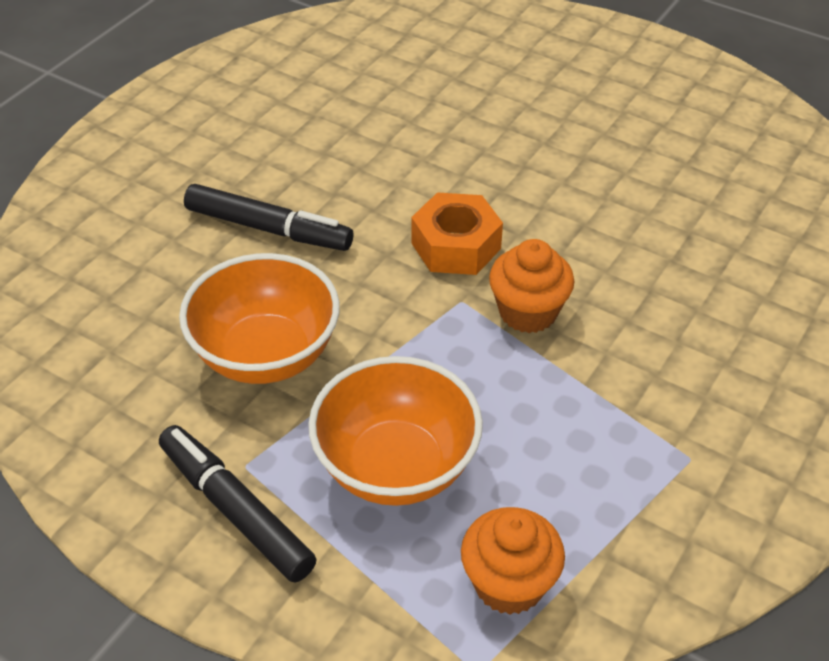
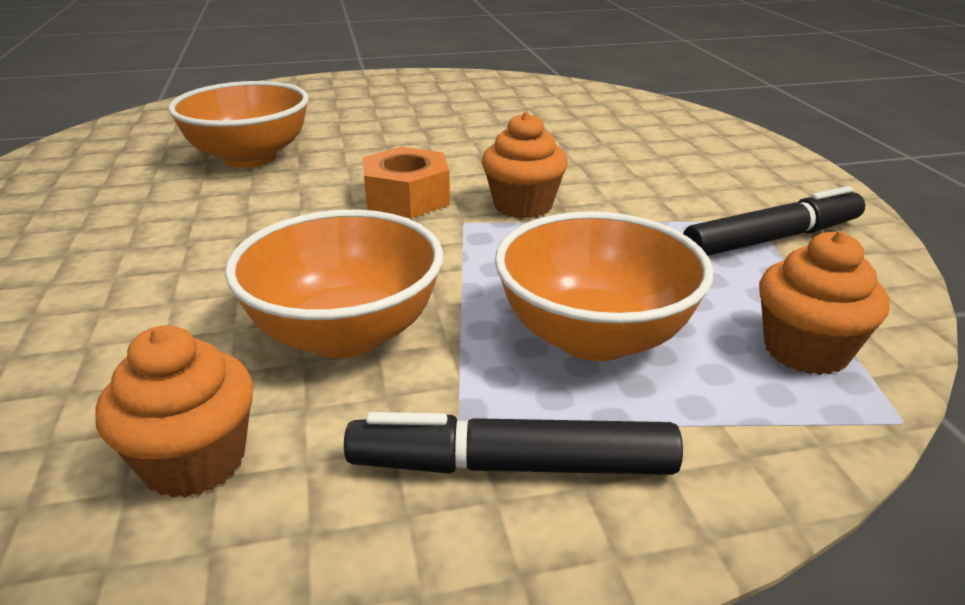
camera: 45 degrees left, 15 degrees down
black marker [184,184,353,251] -> black marker moved to [683,186,865,256]
none -> orange cupcake [95,325,254,498]
none -> orange bowl [168,81,309,168]

